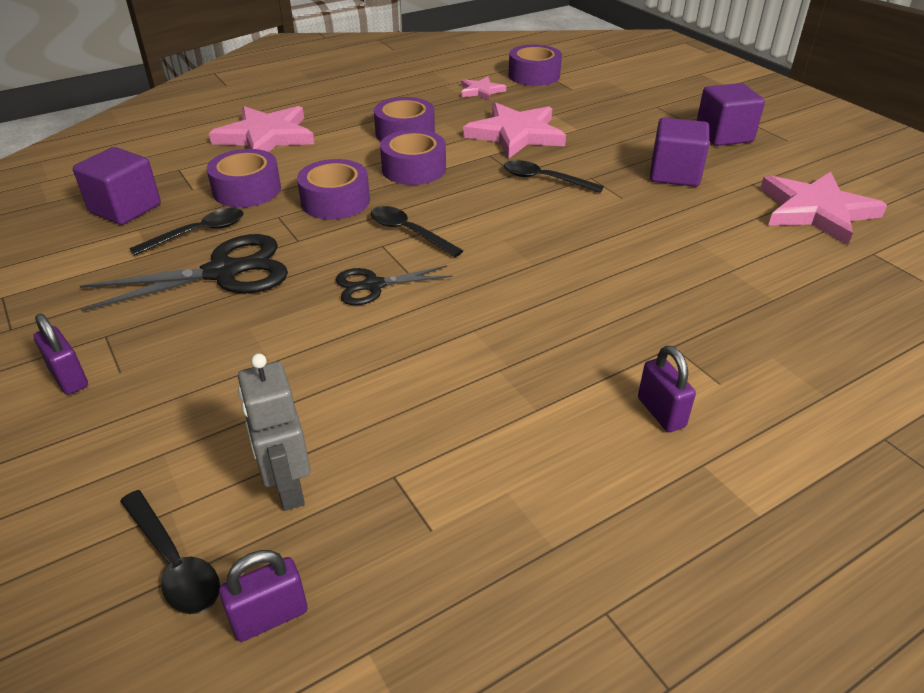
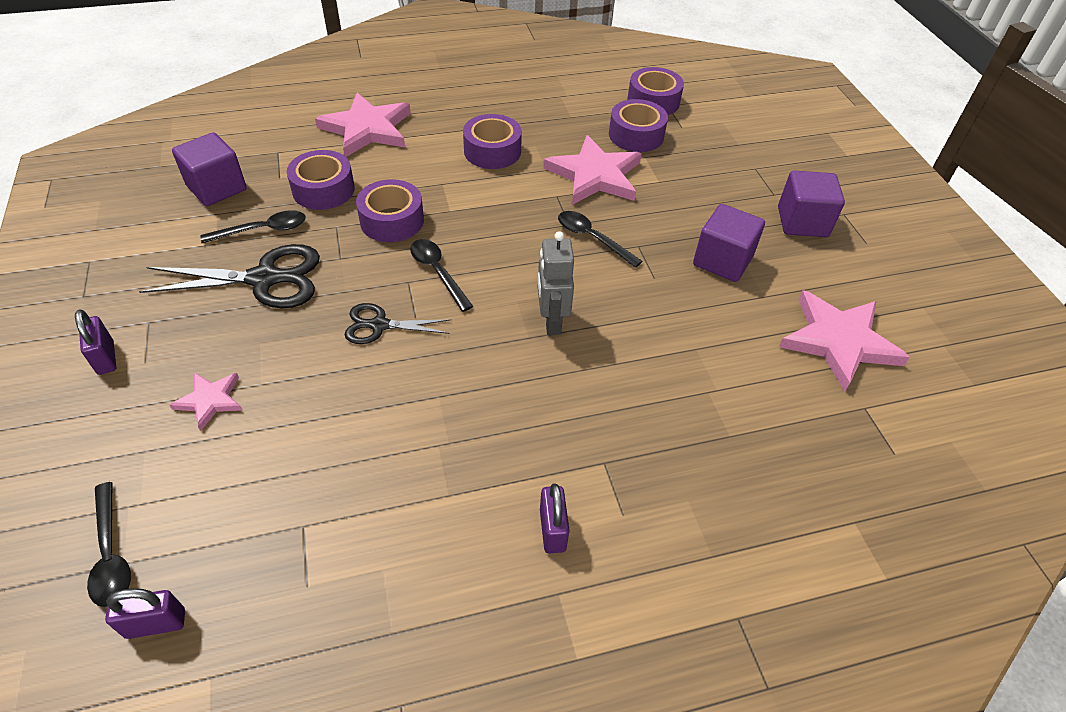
camera: 15 degrees right, 10 degrees up
grey robot [238,354,311,511] -> grey robot moved to [538,231,574,335]
purple tape [380,130,446,185] -> purple tape moved to [609,99,668,152]
pink star [461,76,506,101] -> pink star moved to [170,372,242,431]

